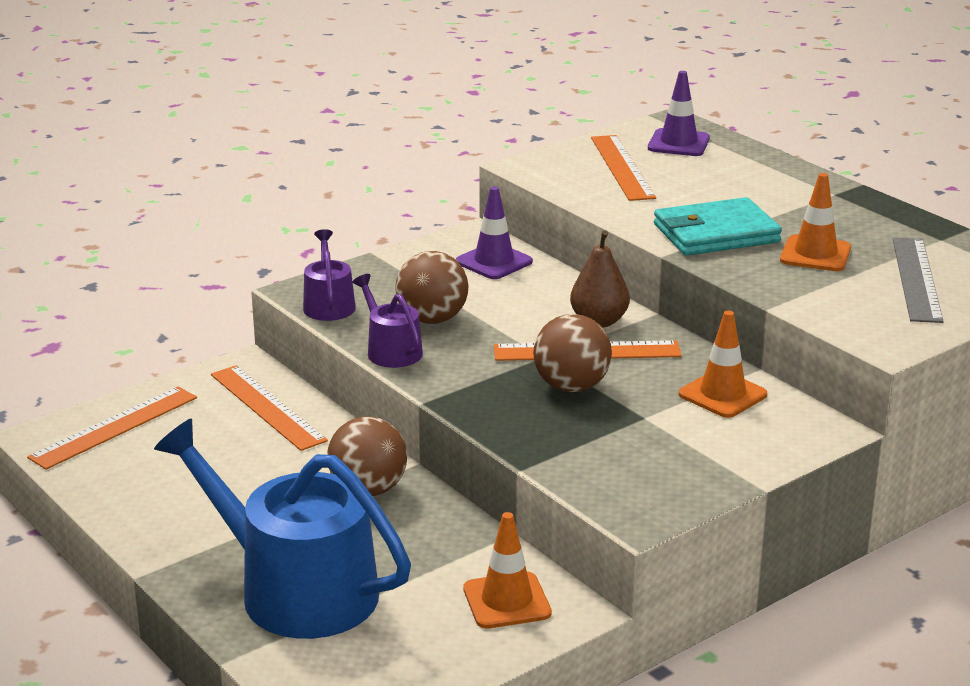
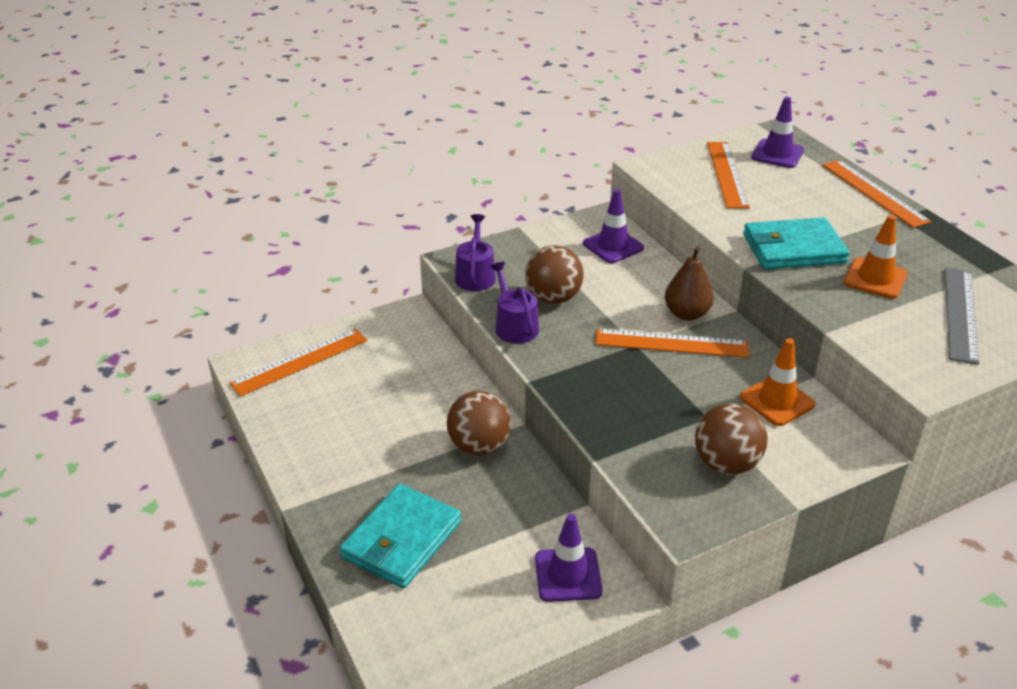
camera: 10 degrees right, 10 degrees up
blue watering can [154,418,411,639] -> turquoise wallet [339,484,461,589]
orange ruler [211,365,328,451] -> orange ruler moved to [822,160,932,228]
orange traffic cone [463,512,552,629] -> purple traffic cone [535,514,603,602]
brown ball [533,314,612,392] -> brown ball moved to [695,403,767,475]

